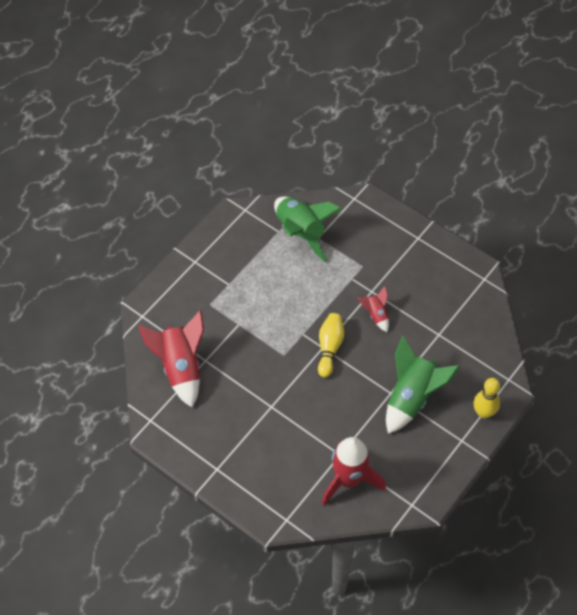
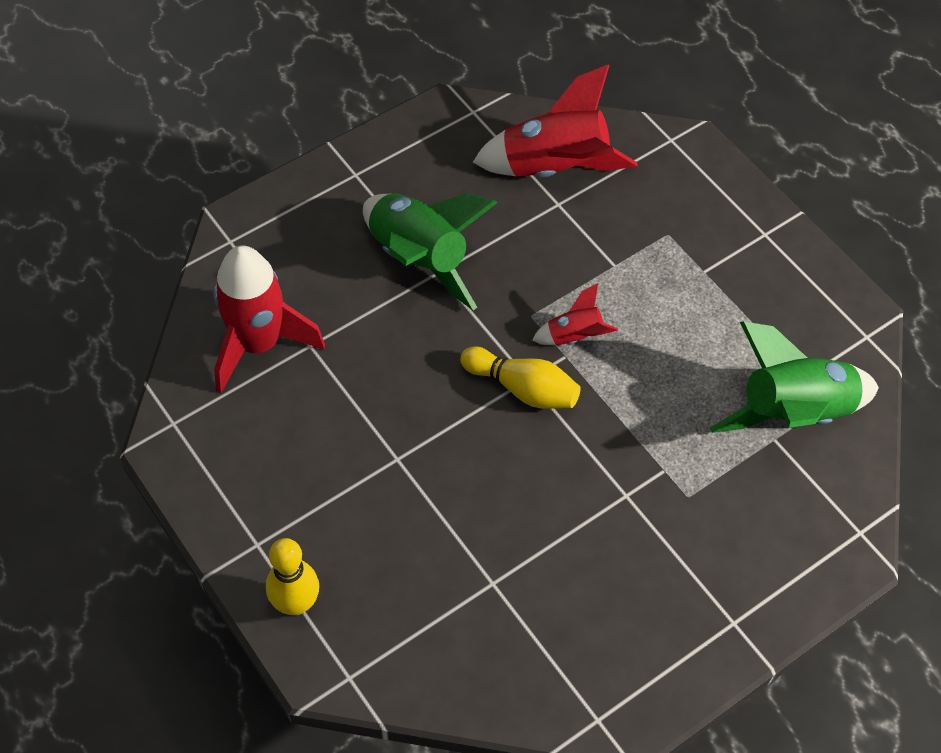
camera: 105 degrees right, 0 degrees up
red rocket [358,286,389,332] -> red rocket moved to [532,283,618,346]
green rocket [386,336,460,434] -> green rocket moved to [363,192,498,310]

